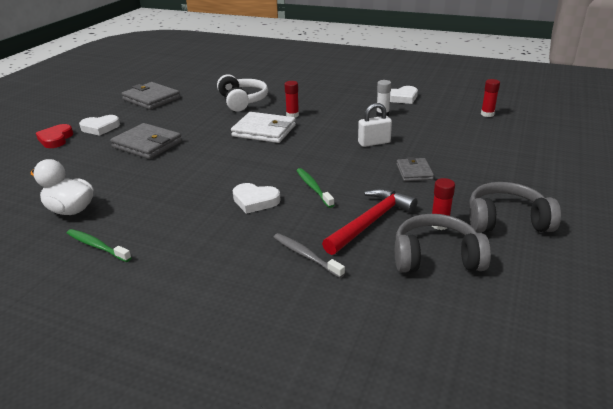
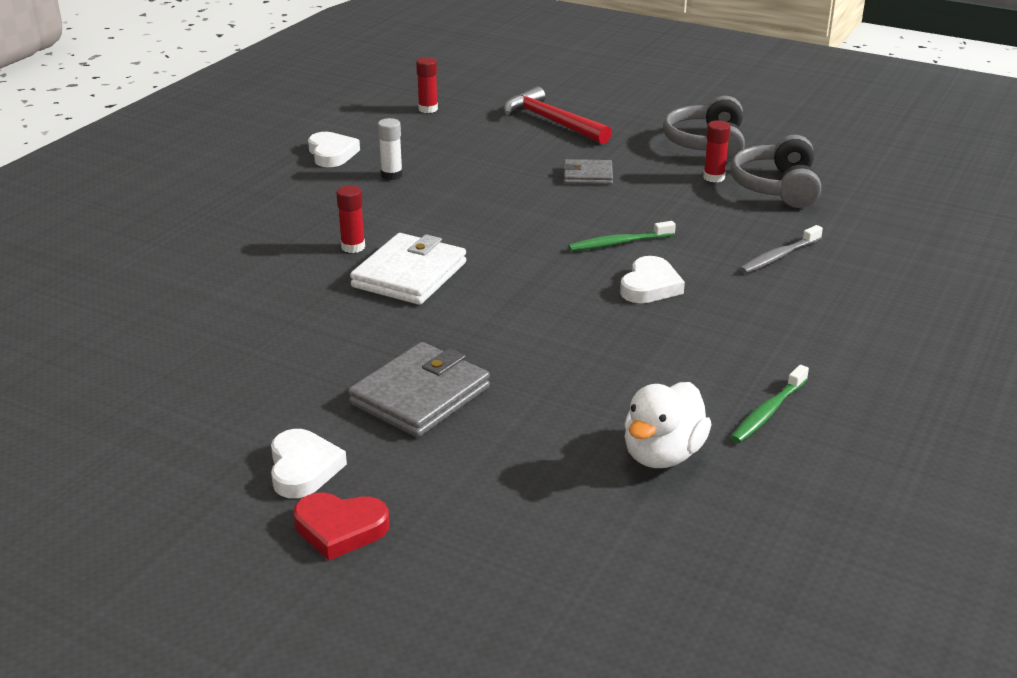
camera: 85 degrees left, 0 degrees up
grey wallet [121,82,180,110] -> none
white headphones [217,74,268,112] -> none
red hammer [322,188,418,255] -> red hammer moved to [503,86,612,144]
white padlock [358,103,392,147] -> none

